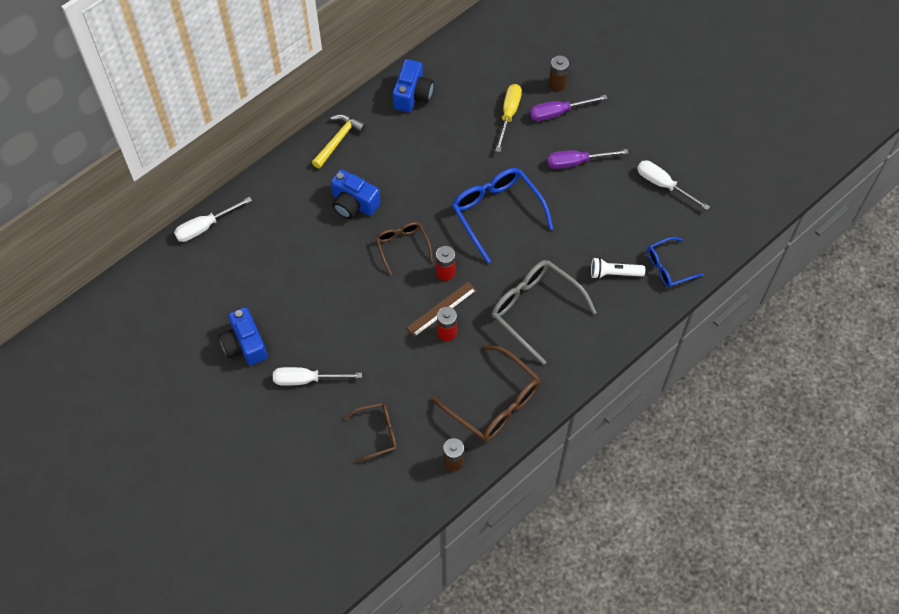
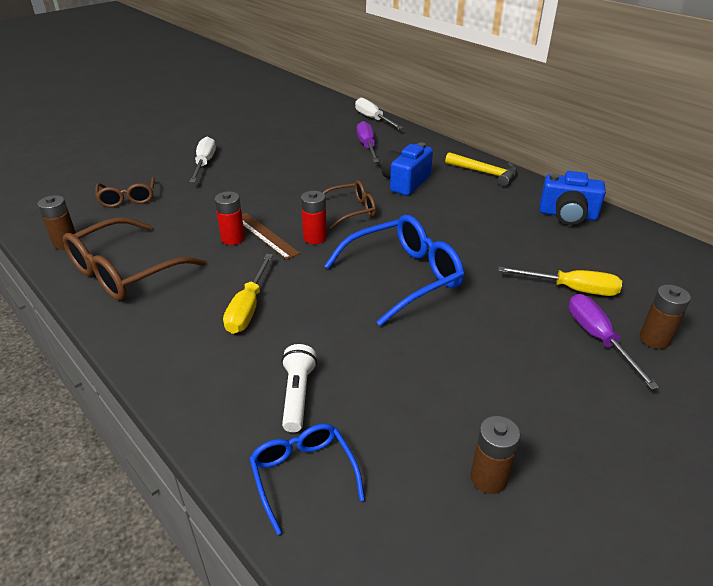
camera: 90 degrees right, 25 degrees down
blue camera [219,307,267,365] -> none
grey glasses [492,260,597,365] -> yellow screwdriver [223,254,273,334]
purple screwdriver [547,149,628,169] -> purple screwdriver moved to [357,121,379,162]
white screwdriver [637,160,710,210] -> brown battery [471,416,520,494]

